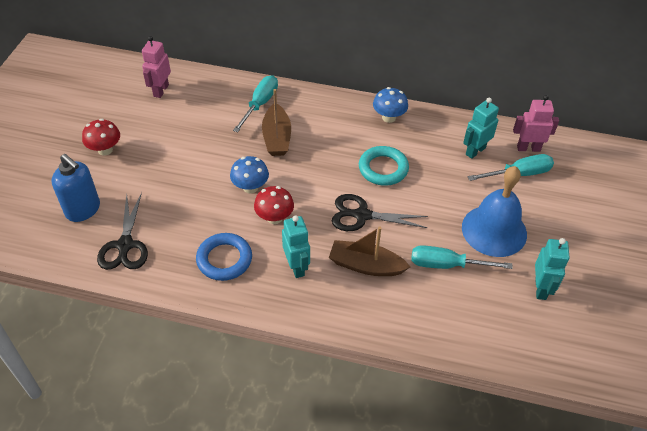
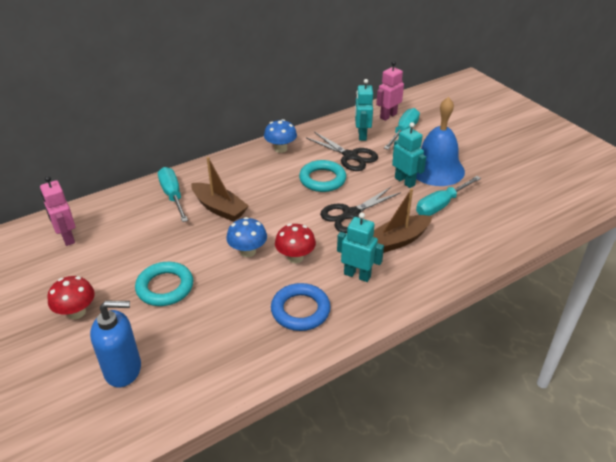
camera: 45 degrees left, 10 degrees down
black scissors [97,192,148,270] -> black scissors moved to [306,132,378,171]
turquoise robot [535,238,570,300] -> turquoise robot moved to [392,122,426,188]
none -> turquoise ring [135,262,193,306]

